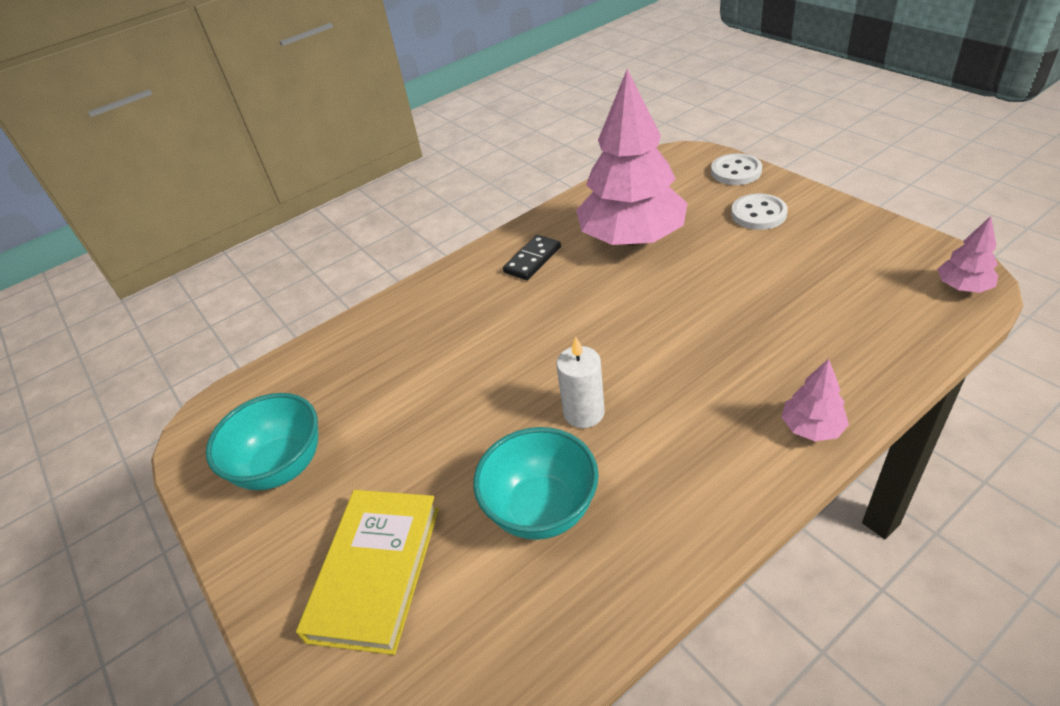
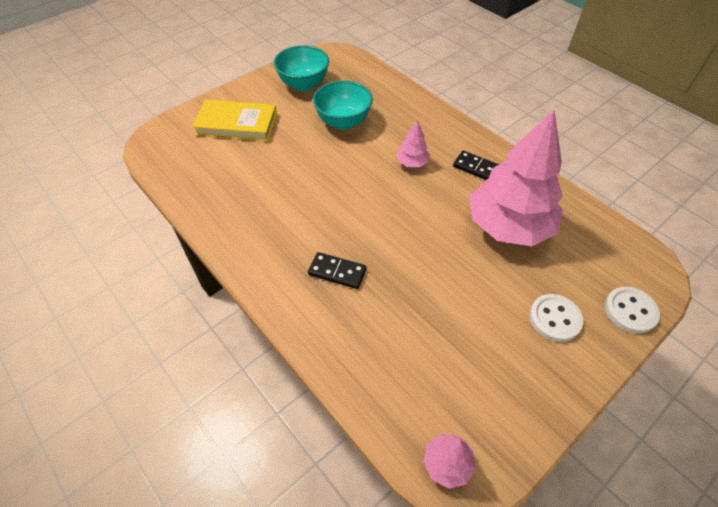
camera: 80 degrees right, 10 degrees up
turquoise bowl [473,427,599,540] -> turquoise bowl moved to [313,80,373,130]
white candle [556,336,605,428] -> none
pink tree [781,359,849,441] -> pink tree moved to [396,120,430,167]
none -> black domino [308,252,366,289]

